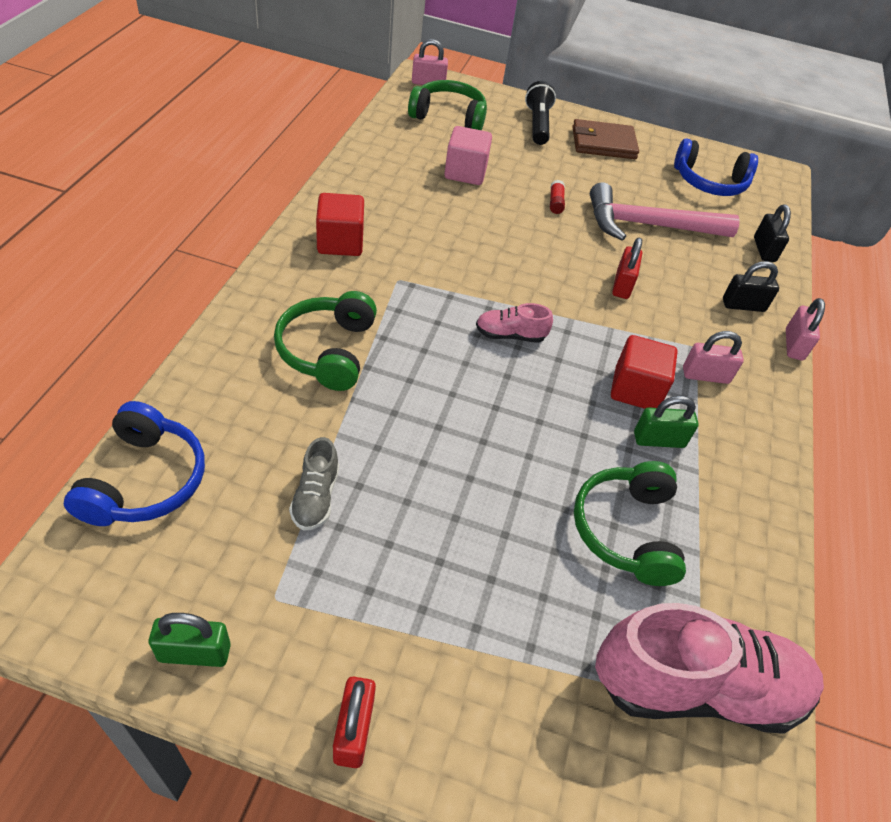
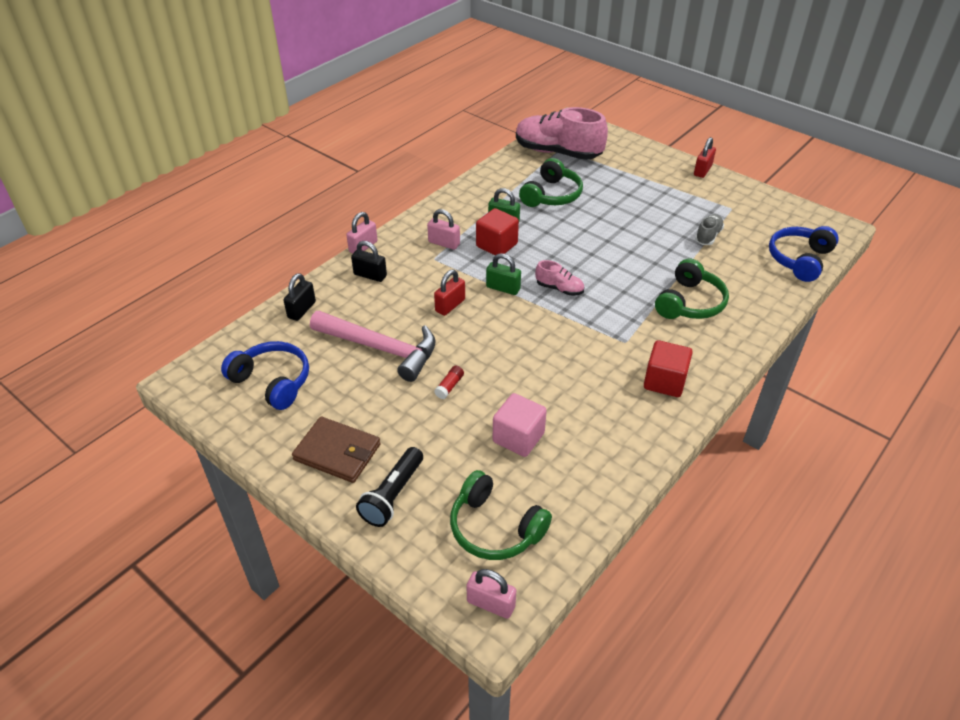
camera: 150 degrees left, 5 degrees down
green padlock [149,613,231,667] -> green padlock moved to [486,253,521,295]

